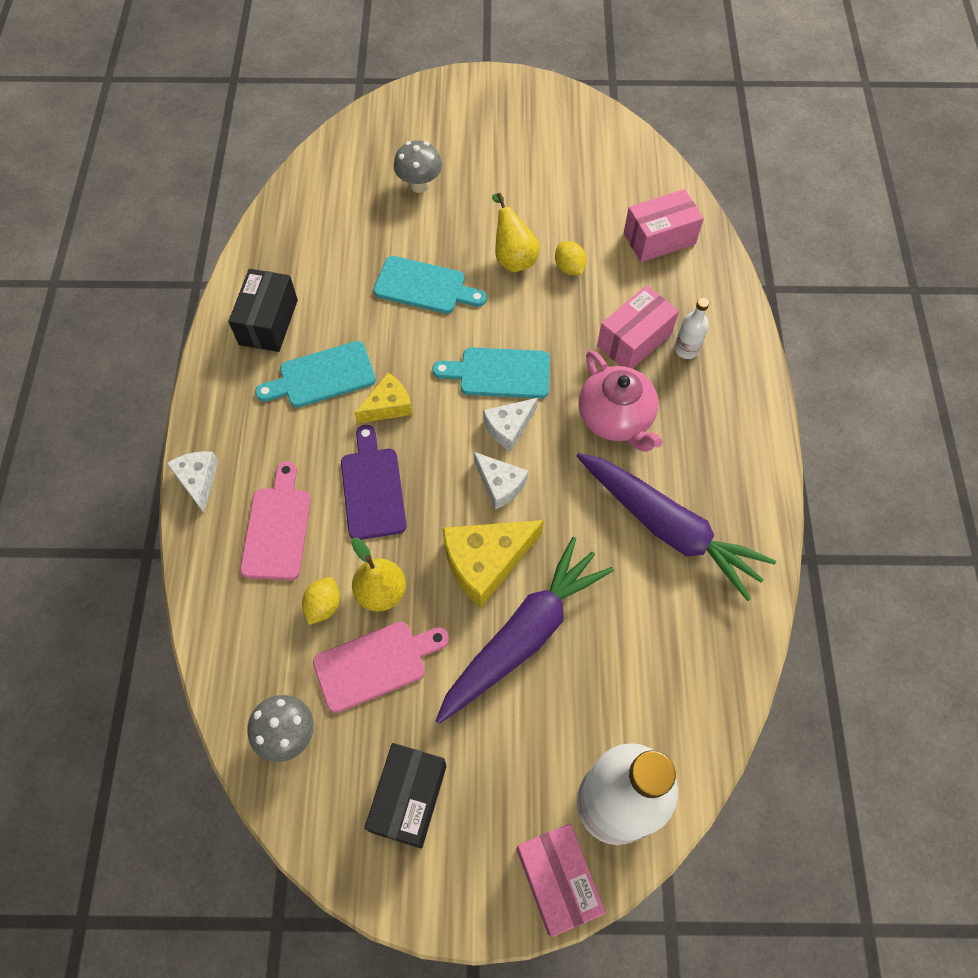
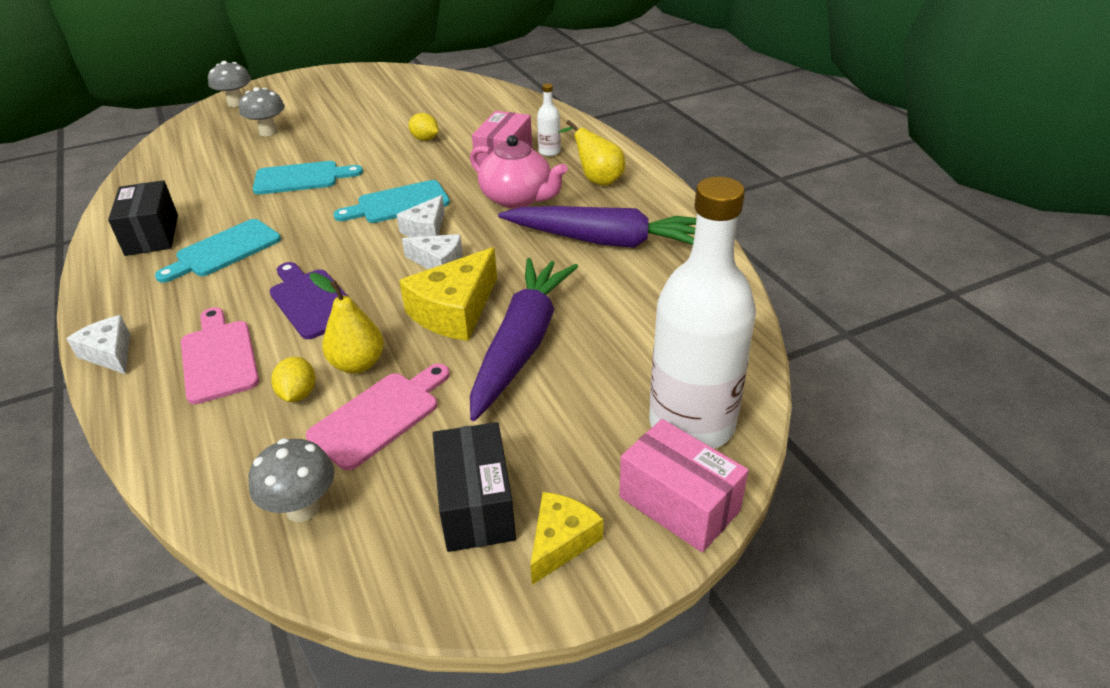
camera: 25 degrees left, 25 degrees down
yellow cheese [355,373,413,423] -> yellow cheese moved to [530,492,603,585]
yellow pear [492,193,539,272] -> yellow pear moved to [558,120,625,186]
pink box [624,189,704,262] -> none
none -> grey mushroom [208,61,251,107]

